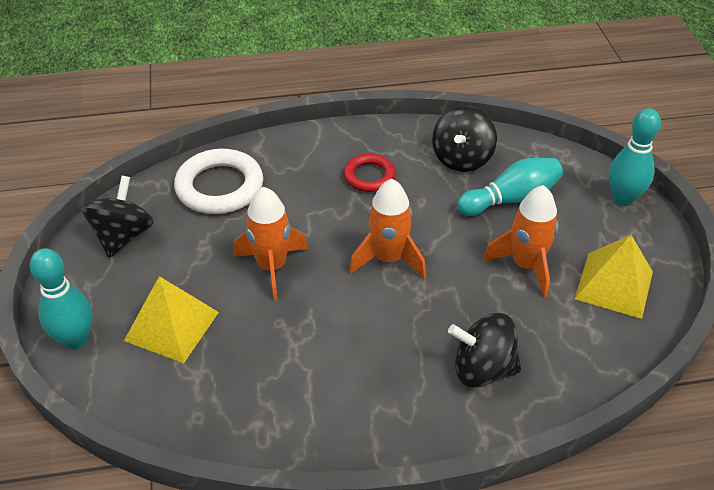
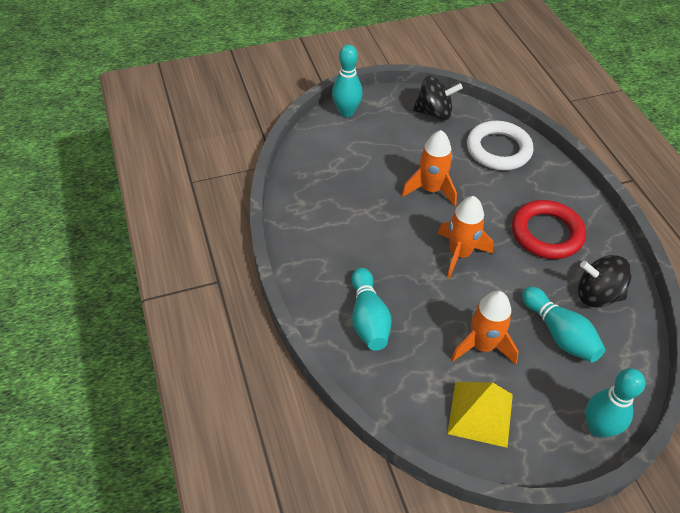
camera: 80 degrees right, 5 degrees up
yellow pyramid [124,276,219,363] -> none
red ring [343,154,396,192] -> red ring [512,200,586,259], size x1.67
black spinning top [448,313,521,388] -> turquoise bowling pin [351,268,391,351]

